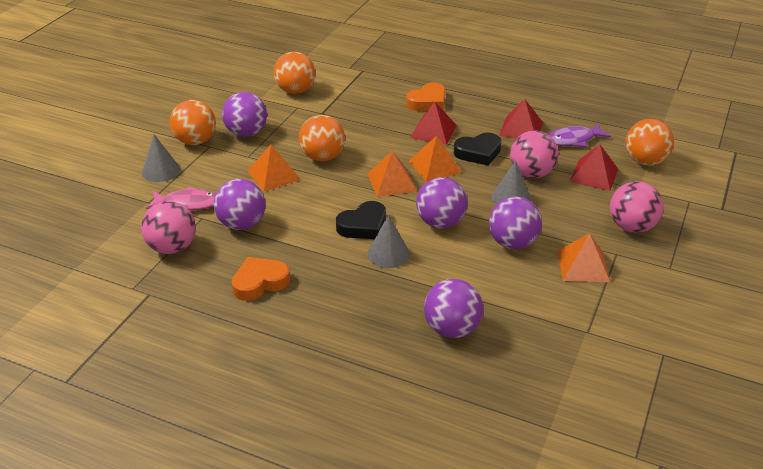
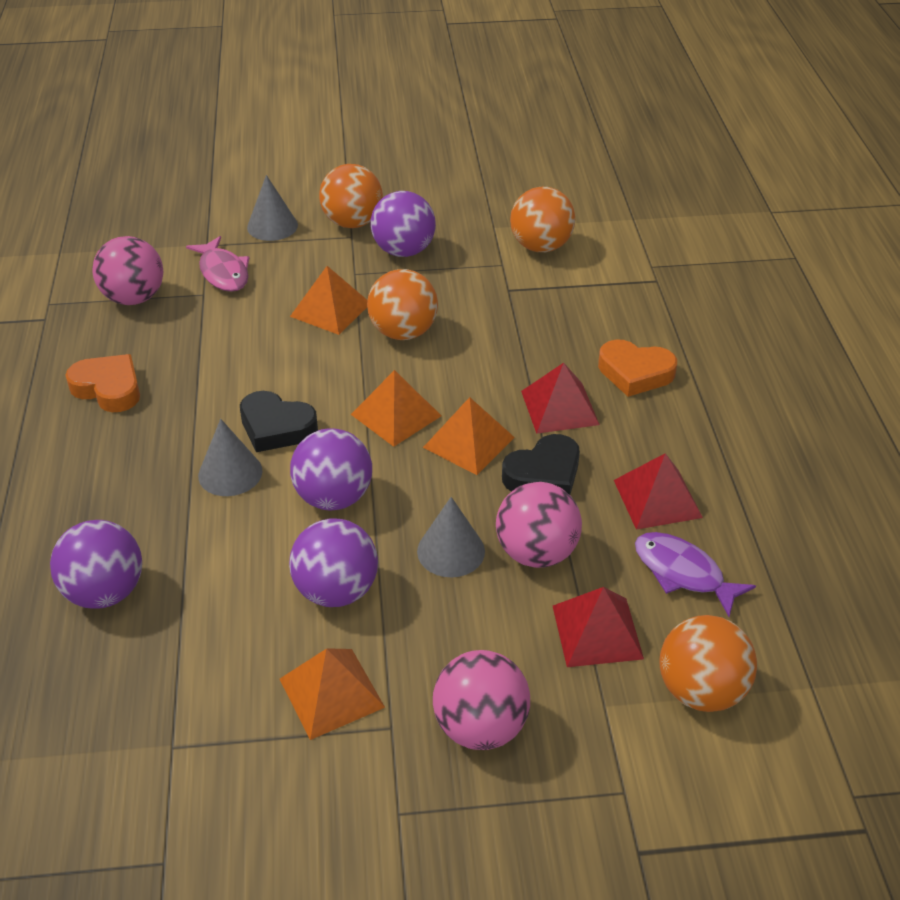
camera: 60 degrees right, 5 degrees up
purple ball [214,179,265,230] -> none
black heart [454,133,502,166] -> black heart turned 75 degrees counterclockwise [502,434,580,495]

